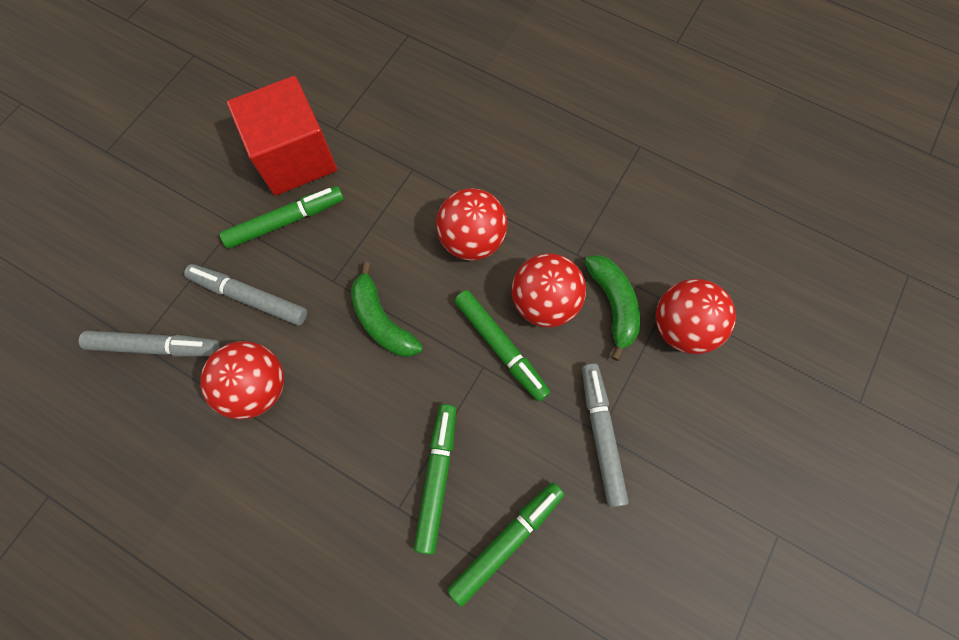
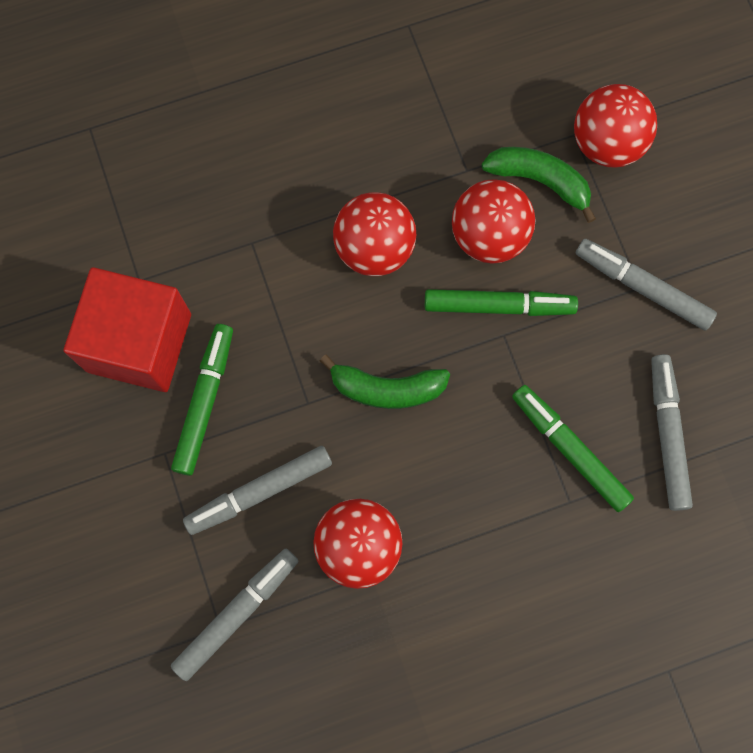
camera: 50 degrees left, 5 degrees up
green marker [447,482,565,607] -> grey marker [651,354,693,511]

